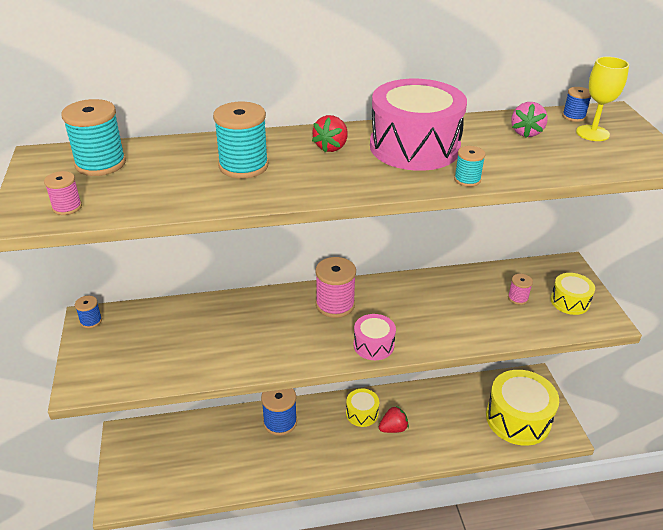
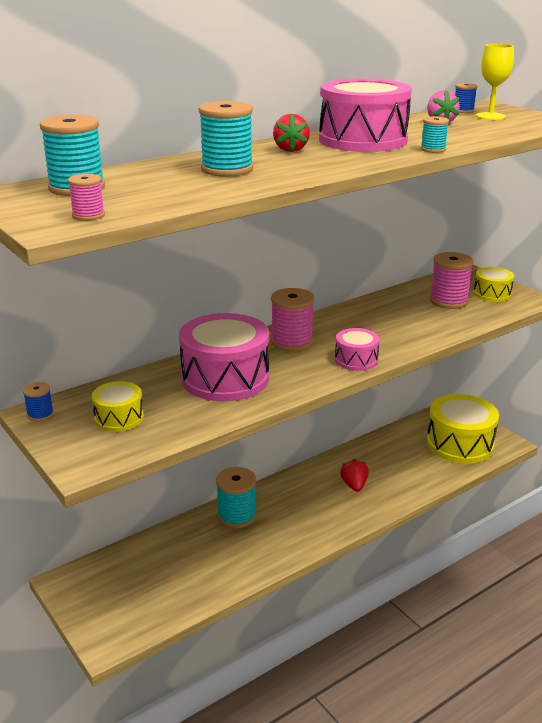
camera: 25 degrees left, 10 degrees down
blue spool [261,388,297,436] -> turquoise spool [216,467,257,528]
yellow drum [346,389,379,427] -> yellow drum moved to [92,381,144,432]
red strawberry [379,406,409,433] -> red strawberry turned 45 degrees counterclockwise [340,459,369,492]
pink spool [508,274,533,305] -> pink spool [430,252,474,309], size x1.90
none -> pink drum [179,313,269,401]

